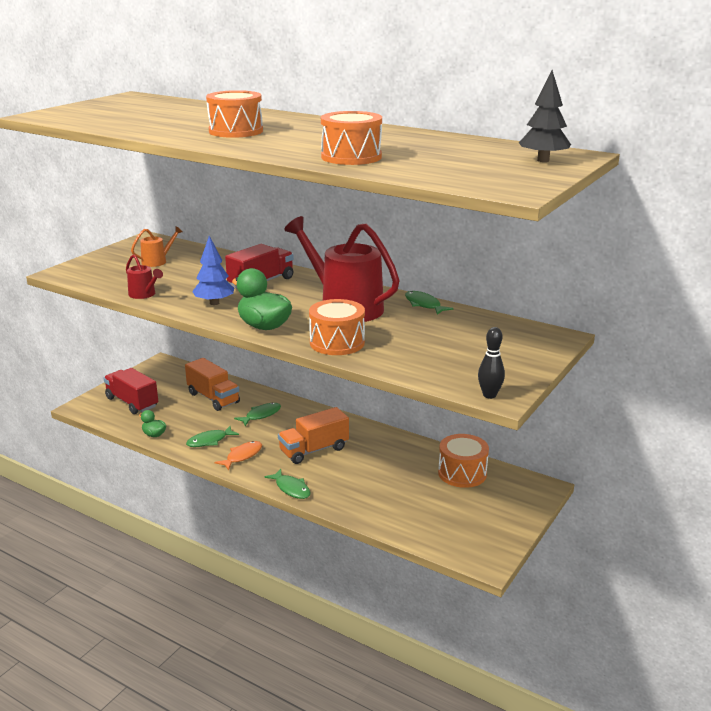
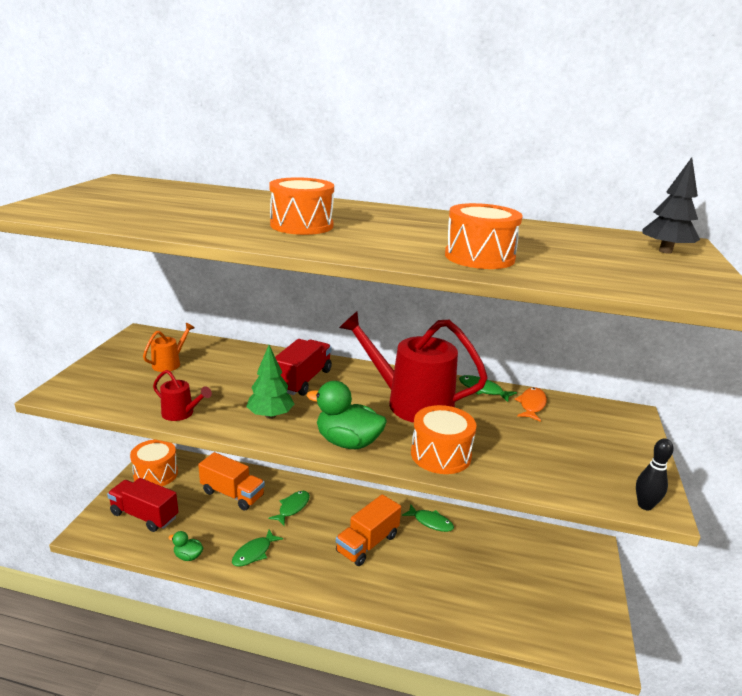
camera: 20 degrees left, 0 degrees up
blue tree [192,236,234,305] -> green tree [246,345,294,419]
orange fish [214,441,262,470] -> orange fish moved to [514,387,547,422]
green fish [264,469,311,499] -> green fish moved to [402,504,454,532]
orange drum [438,434,489,488] -> orange drum moved to [130,439,178,486]

